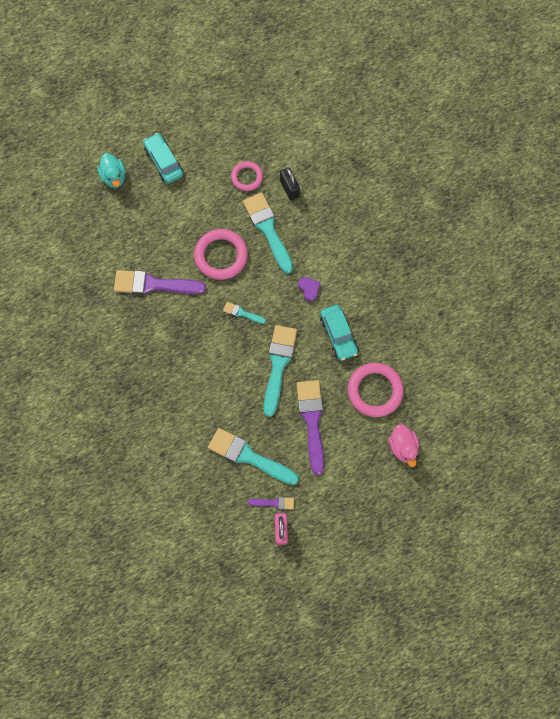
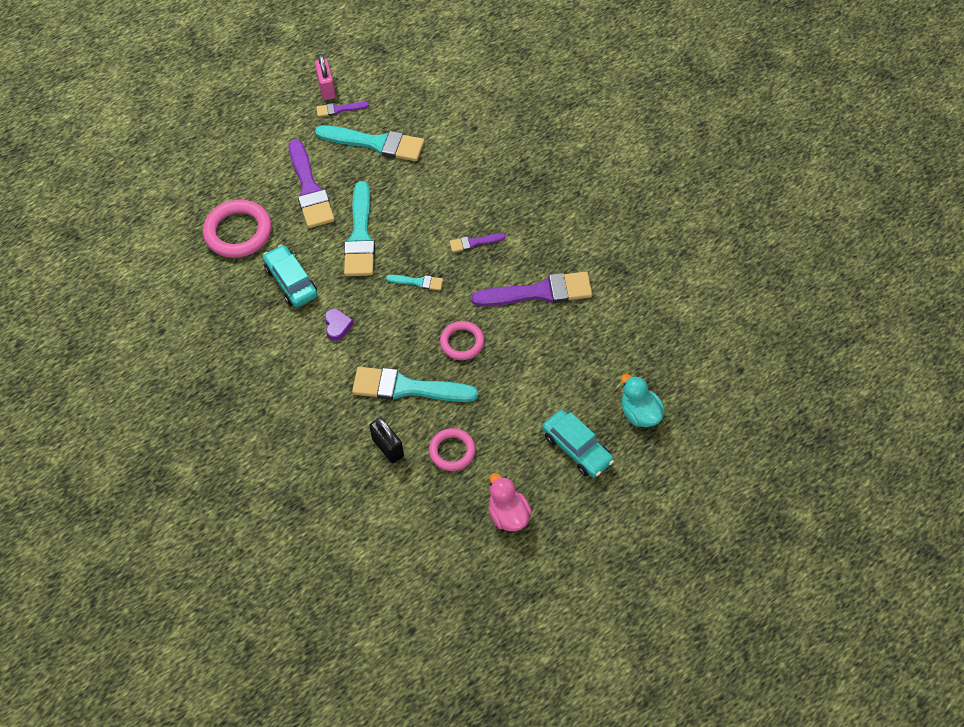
camera: 170 degrees right, 15 degrees down
pink ring [194,229,248,280] -> pink ring [440,321,484,360], size x0.61
turquoise brush [243,193,293,274] -> turquoise brush turned 135 degrees clockwise [352,367,478,402]
purple heart [298,277,320,301] -> purple heart turned 150 degrees counterclockwise [325,309,354,341]
pink duck [389,424,419,467] -> pink duck moved to [488,473,532,531]
none -> purple brush [450,233,506,252]

